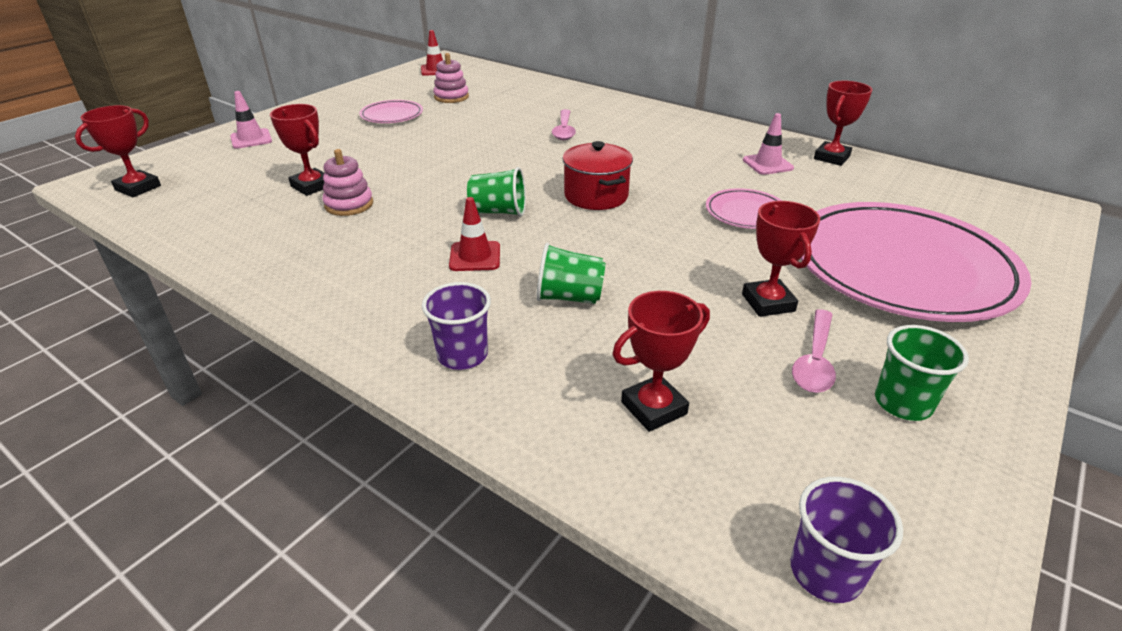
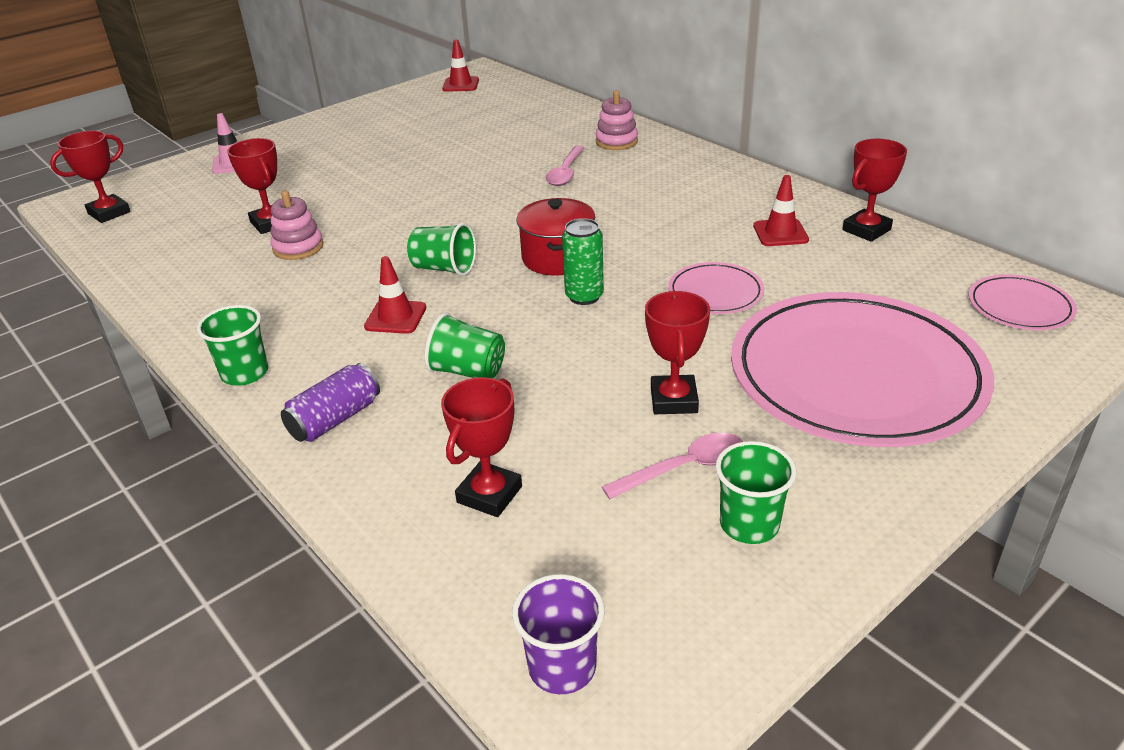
camera: 15 degrees right, 0 degrees up
pink plate [359,100,423,123] -> pink plate moved to [969,274,1077,330]
purple cup [422,282,491,370] -> purple can [281,363,380,442]
pink stacking toy [433,53,469,103] -> pink stacking toy moved to [595,90,638,150]
red trophy [613,291,710,432] -> red trophy turned 45 degrees counterclockwise [441,377,522,517]
pink traffic cone [743,113,794,175] -> red traffic cone [753,175,809,246]
pink spoon [792,309,836,393] -> pink spoon turned 150 degrees counterclockwise [602,433,743,499]
none -> green cup [197,305,268,386]
none -> green can [562,218,604,305]

